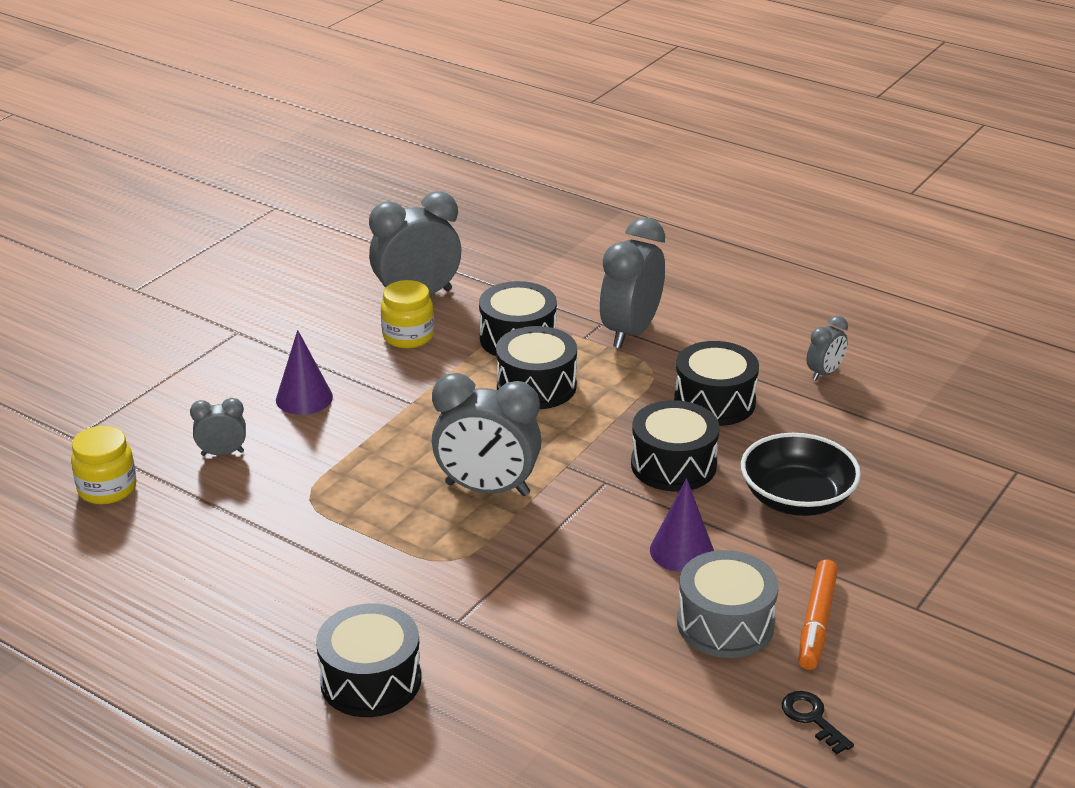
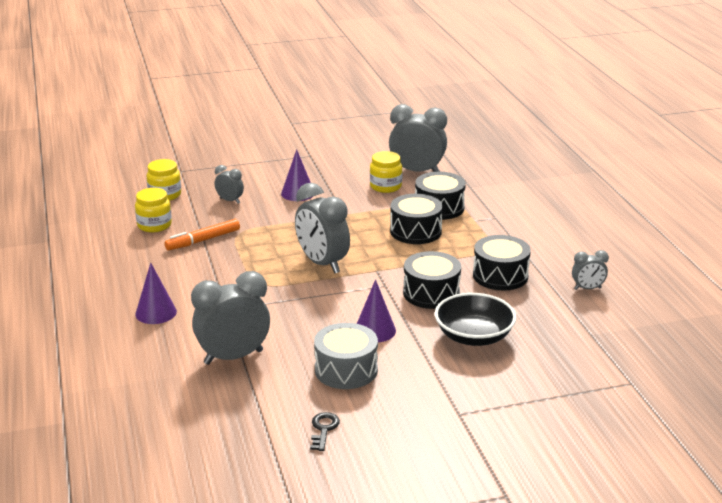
camera: 40 degrees right, 5 degrees down
black drum [316,604,421,717] -> purple cone [135,263,177,324]
grey clock [599,218,665,349] -> grey clock moved to [191,271,270,365]
orange marker [798,559,838,670] -> orange marker moved to [164,219,240,250]
none -> yellow jar [135,188,172,232]

